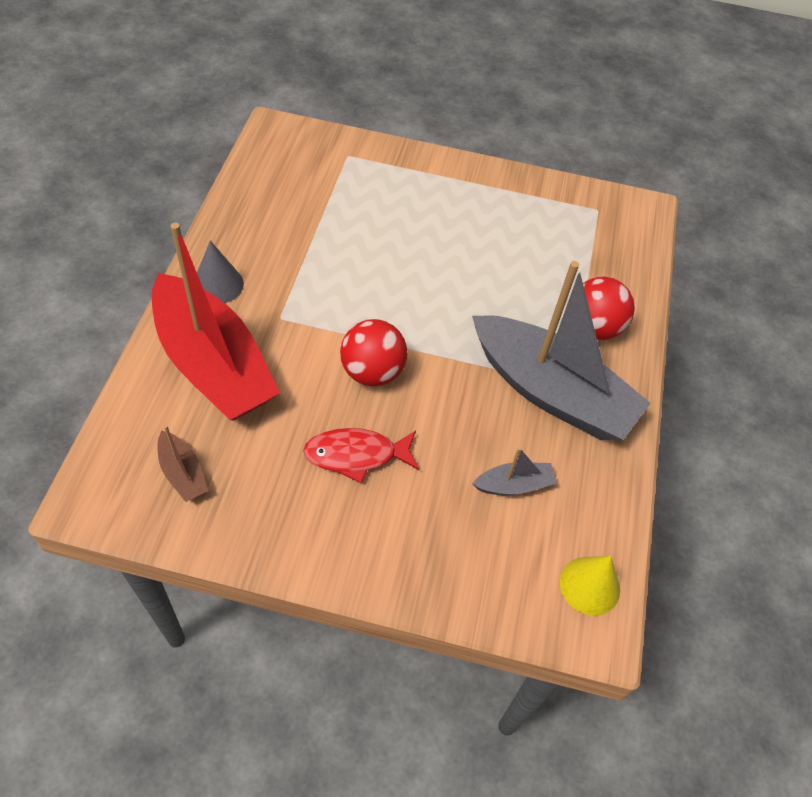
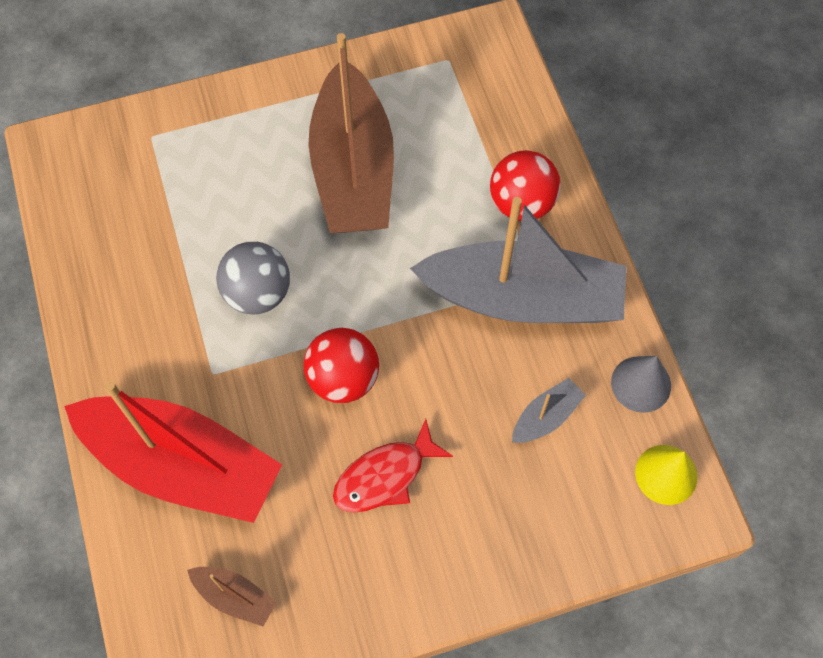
camera: 25 degrees left, 10 degrees up
grey cone [197,241,244,303] -> grey cone moved to [611,356,671,413]
none -> grey ball [216,242,290,315]
none -> brown boat [308,33,394,233]

